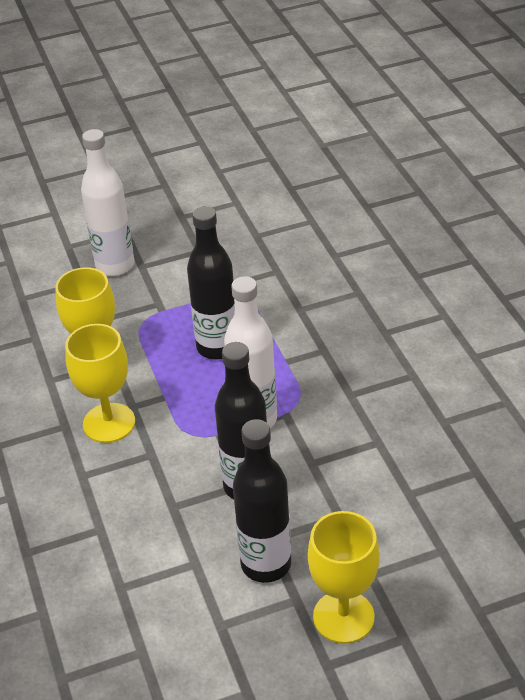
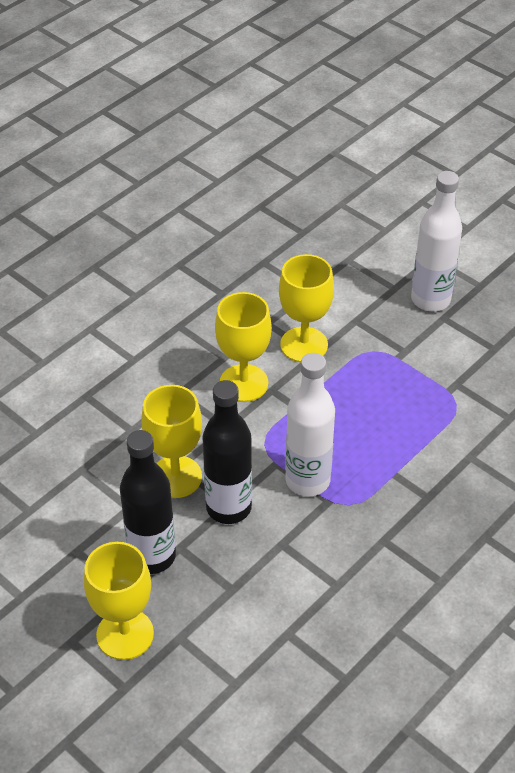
camera: 60 degrees right, 5 degrees up
black bottle [187,206,235,359] -> none
none -> yellow goblet [141,385,202,498]

